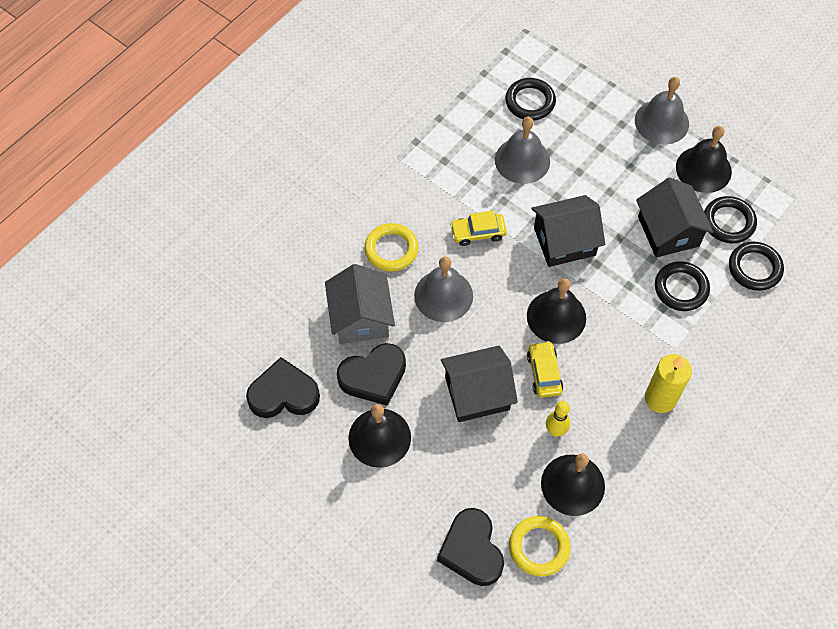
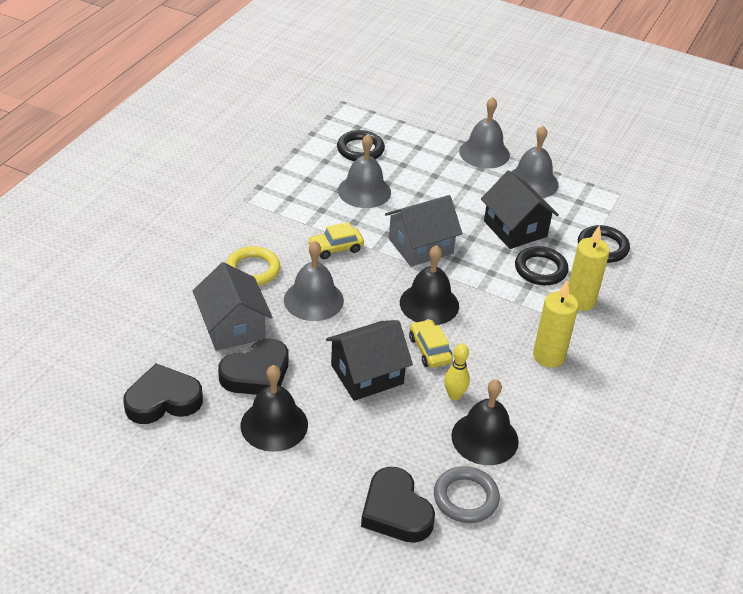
camera: 15 degrees left, 20 degrees down
yellow ring [509,516,571,576] -> grey ring [434,466,500,523]
black house [532,195,605,267] -> grey house [385,195,463,267]
black bell [676,126,732,193] -> grey bell [511,126,559,198]
black ring [704,196,757,243] -> none
none -> yellow candle [568,225,610,311]

